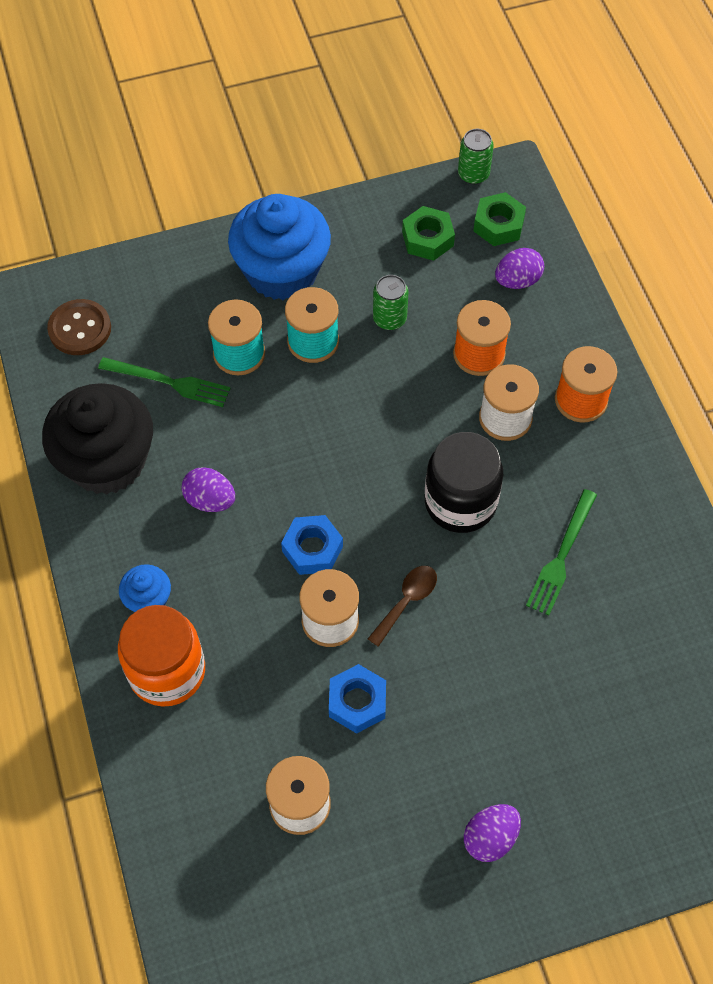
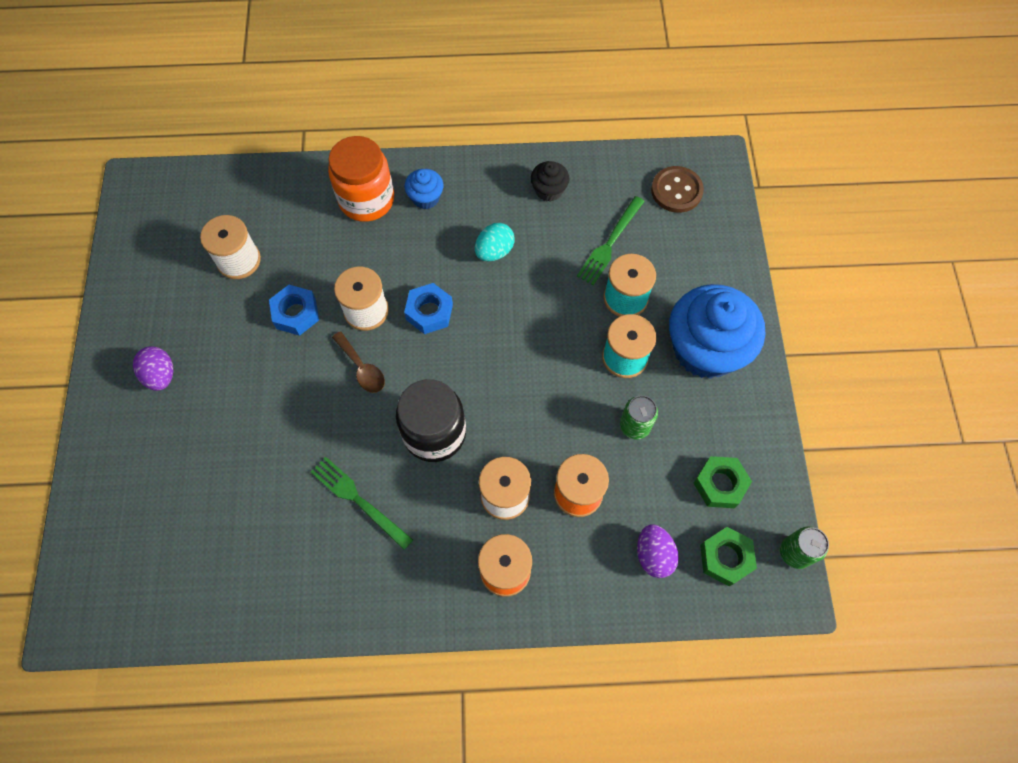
camera: 105 degrees right, 5 degrees up
black cupcake [42,383,153,495] -> black cupcake [531,161,569,202], size x0.46
purple egg [181,467,235,512] -> turquoise egg [475,223,515,261]

